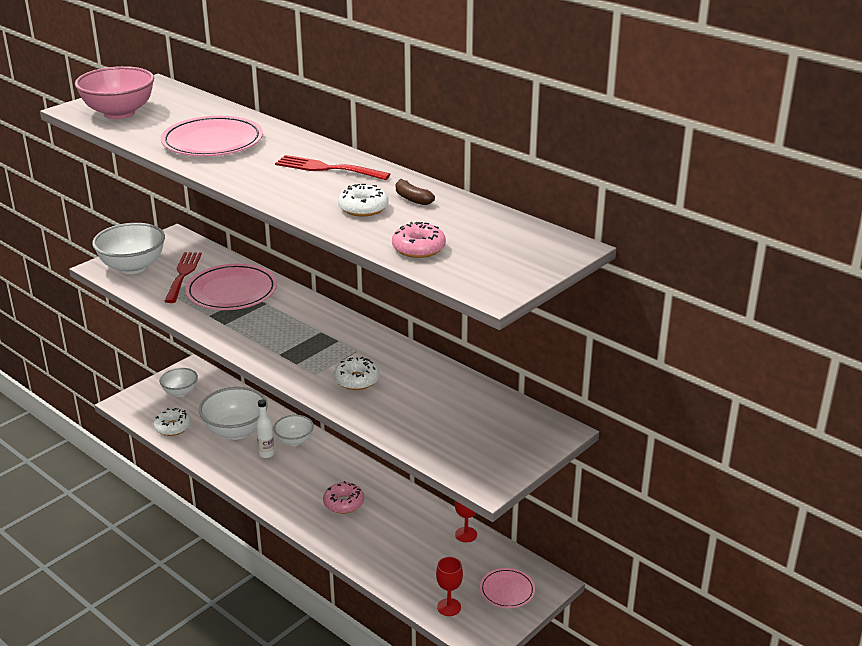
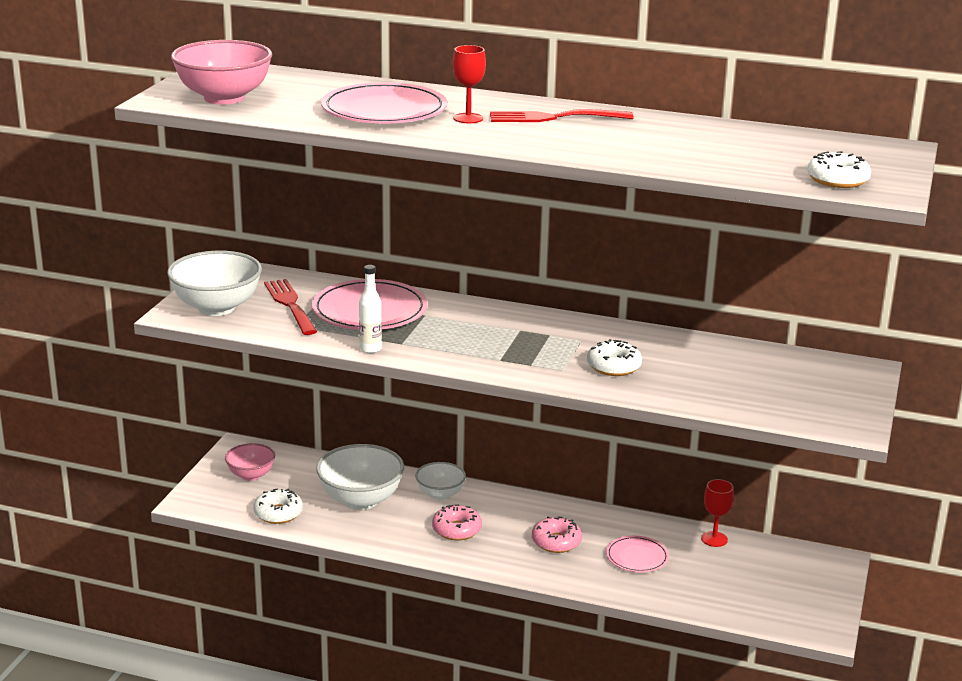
camera: 25 degrees left, 5 degrees down
white bowl [159,368,198,397] -> pink bowl [225,443,275,481]
white bottle [256,399,274,458] -> white bottle moved to [359,265,382,353]
white donut [338,184,389,216] -> white donut moved to [807,151,871,188]
pink donut [392,222,446,258] -> pink donut moved to [432,504,482,540]
brown banana [396,179,435,205] -> none
red goblet [436,557,463,616] -> red goblet moved to [453,45,486,123]
pink plate [480,568,535,608] -> pink plate moved to [606,536,669,572]

